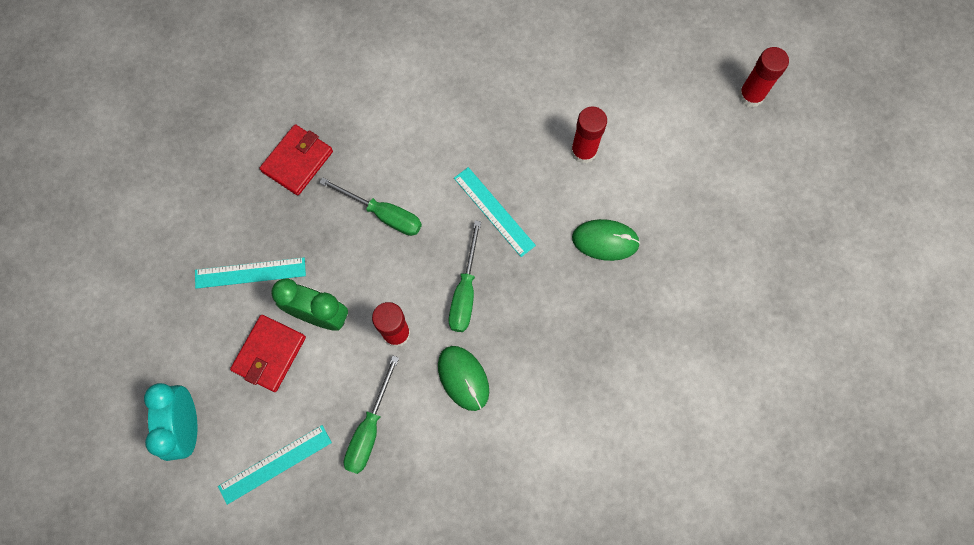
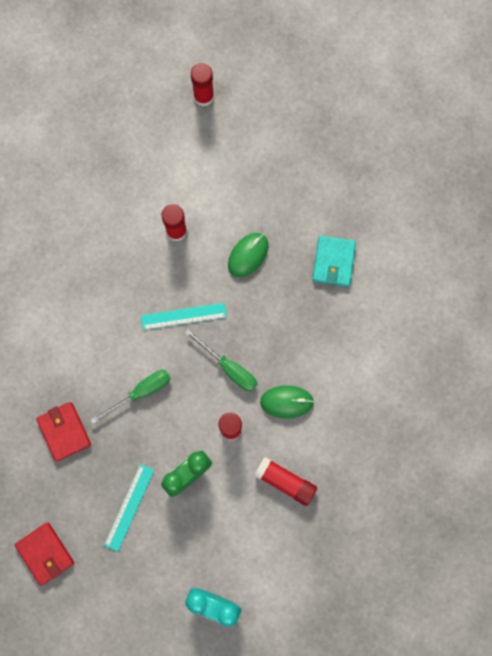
camera: 60 degrees left, 5 degrees up
turquoise ruler [218,425,332,505] -> none
red wallet [230,315,306,392] -> red wallet moved to [15,523,74,586]
green screwdriver [344,356,399,474] -> red glue stick [254,457,317,506]
none -> turquoise wallet [312,236,356,287]

